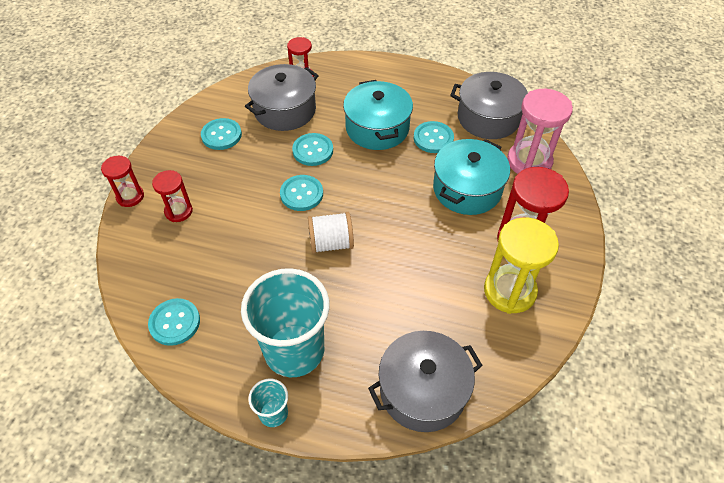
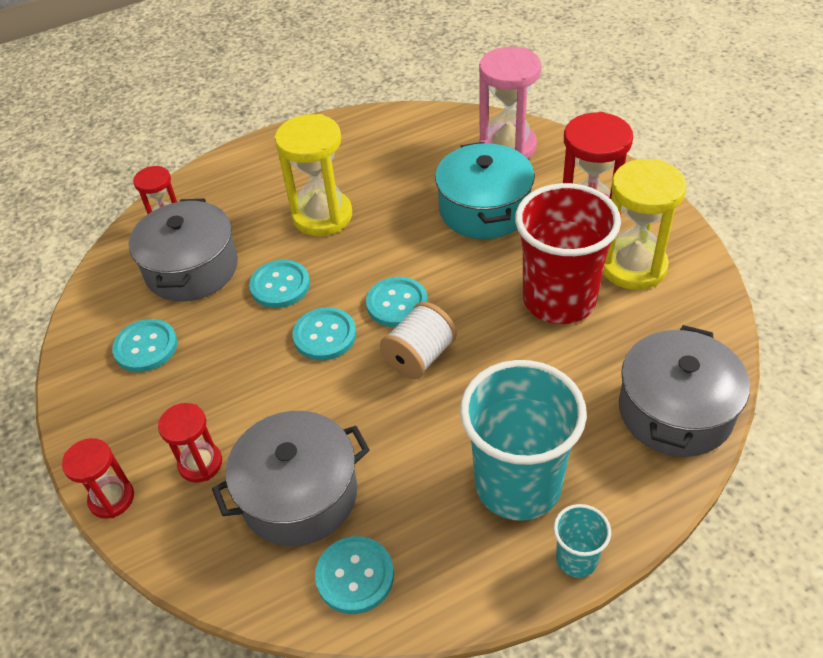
camera: 40 degrees left, 5 degrees down
turquoise pot [343,80,413,150] -> yellow hourglass [275,114,352,236]
turquoise button [414,121,454,153] -> turquoise button moved to [366,277,428,327]
grey pot [450,72,528,139] -> grey pot moved to [212,411,370,546]
none -> red cup [515,183,621,324]

